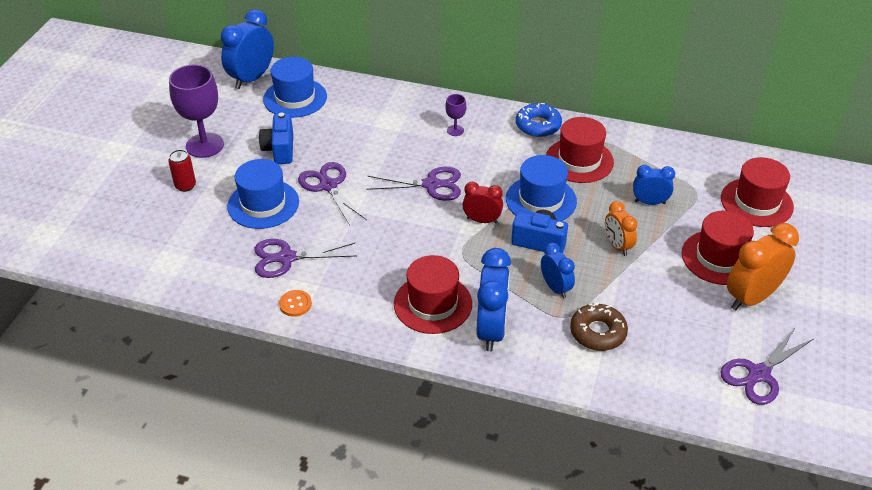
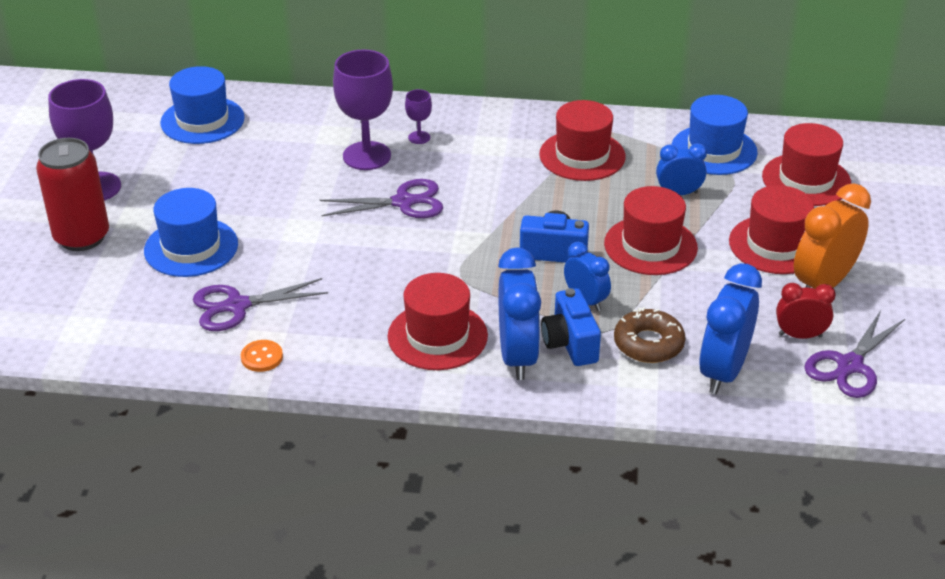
camera: 10 degrees left, 5 degrees down
red can [168,150,196,192] -> red can [36,138,109,251], size x1.98
blue clock [221,9,274,89] -> blue clock moved to [699,263,762,394]
blue camera [259,113,293,164] -> blue camera moved to [541,288,601,366]
purple scissors [298,162,367,225] -> none
red clock [462,182,503,224] -> red clock moved to [776,283,836,339]
blue hat [506,155,577,221] -> blue hat moved to [671,95,758,175]
blue donut [516,103,562,137] -> none
orange clock [605,201,638,256] -> red hat [604,186,698,275]
none -> purple goblet [333,50,393,170]

